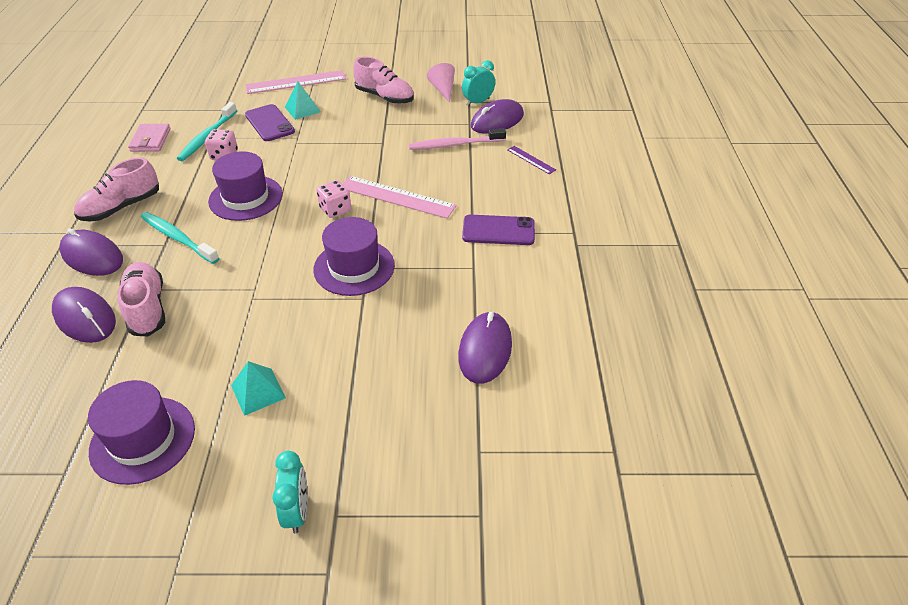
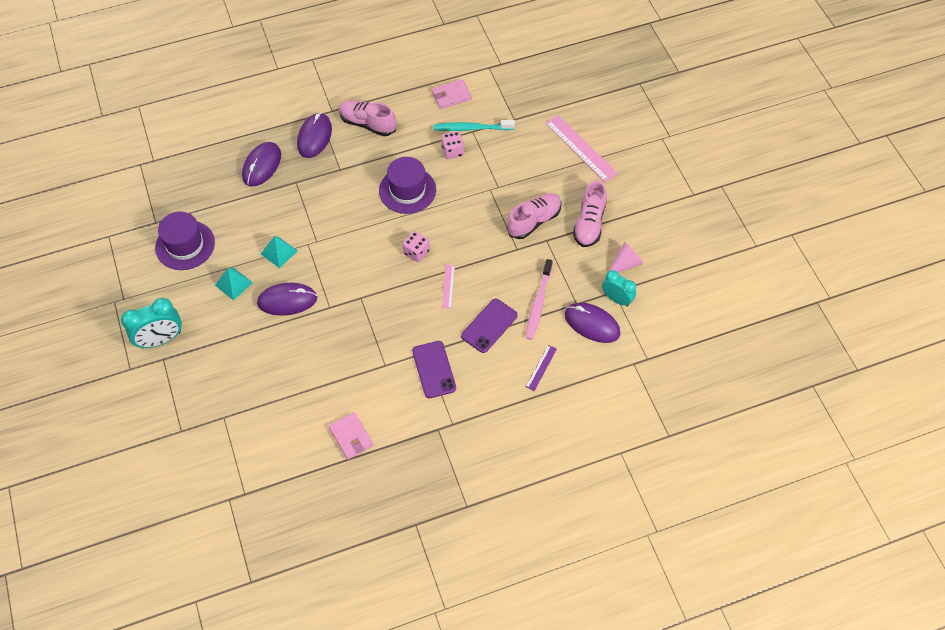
camera: 70 degrees right, 15 degrees up
pink shoe [117,262,165,336] -> pink shoe moved to [507,193,561,239]
turquoise toothbrush [141,212,219,264] -> none
purple phone [245,104,295,141] -> purple phone moved to [461,299,518,353]
turquoise clock [272,451,308,533] -> turquoise clock [121,298,182,348], size x1.50
turquoise pyramid [285,81,321,120] -> turquoise pyramid moved to [261,236,298,268]
purple hat [313,217,395,296] -> none
pink ruler [343,176,457,219] -> pink ruler [442,265,455,309], size x0.51
pink toothbrush [409,128,506,150] -> pink toothbrush turned 135 degrees counterclockwise [525,259,553,340]
purple mouse [458,312,512,384] -> purple mouse moved to [257,283,317,316]
none -> pink wallet [329,412,373,460]

